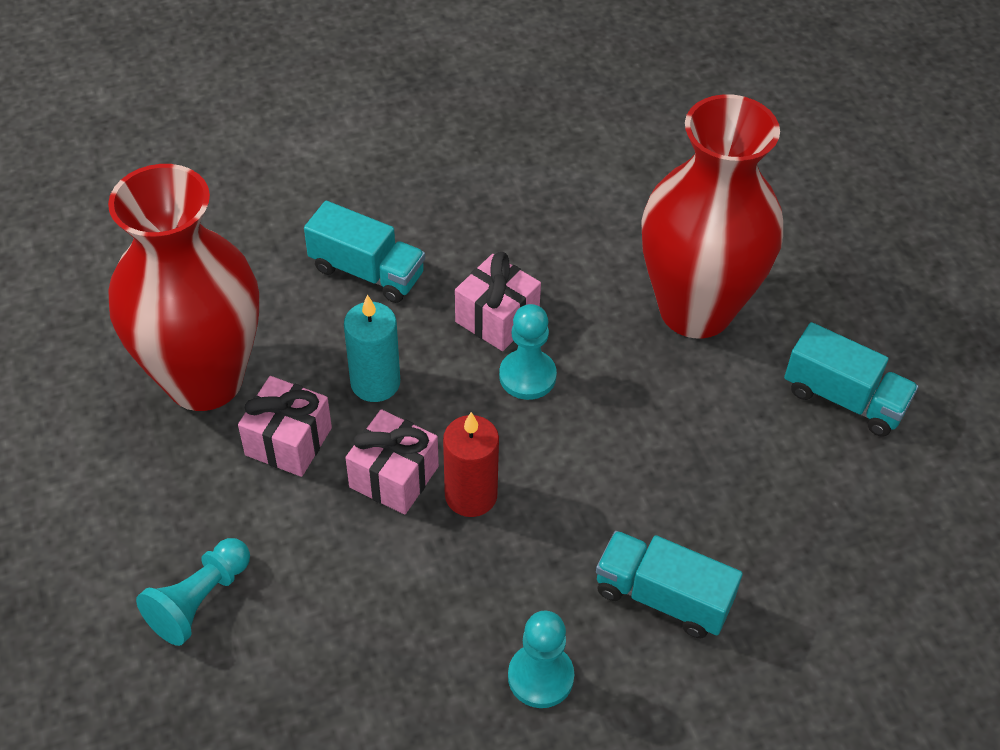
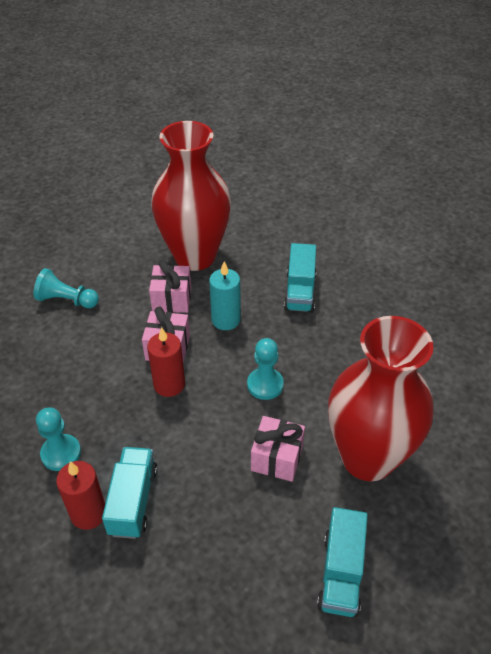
camera: 70 degrees right, 5 degrees down
pink gift [455,252,541,351] -> pink gift moved to [251,416,305,482]
none -> red candle [56,461,105,530]

